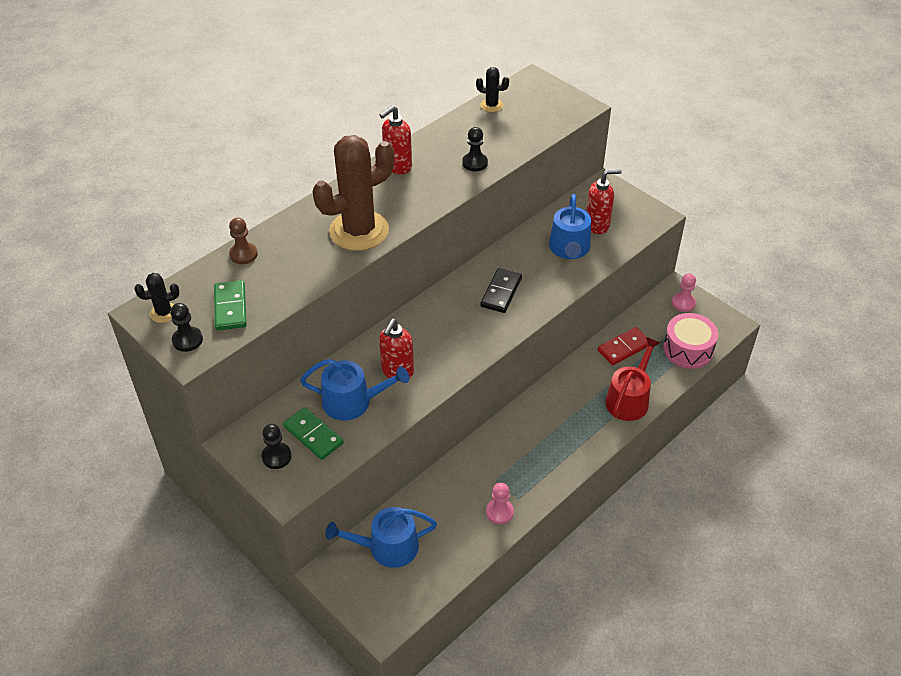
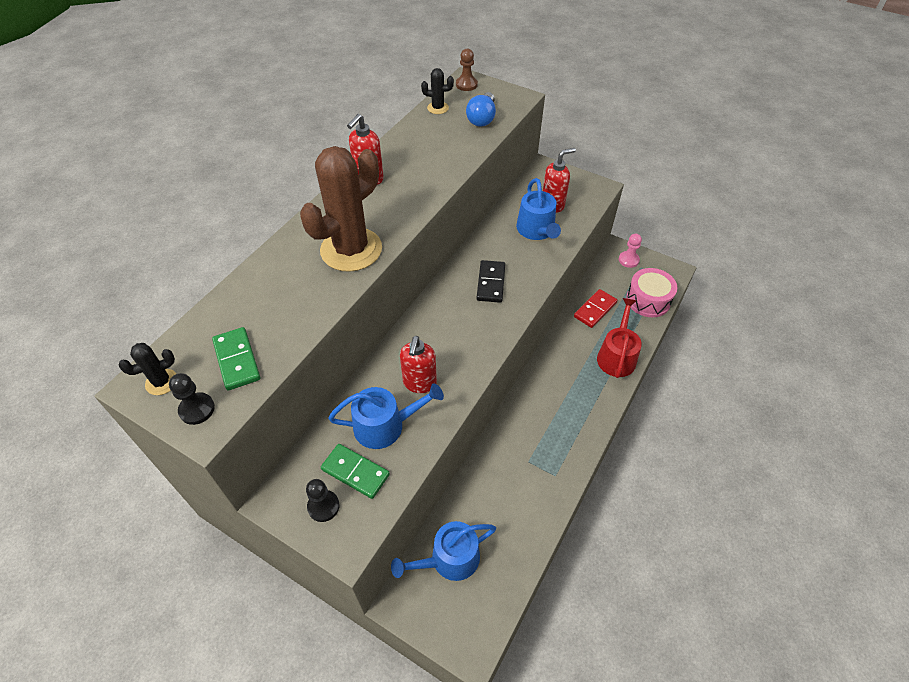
camera: 15 degrees left, 5 degrees up
brown pawn [229,218,258,264] -> brown pawn moved to [456,49,478,91]
black pawn [462,127,488,171] -> none
pink pawn [486,483,514,524] -> none
none -> blue light bulb [466,92,496,127]

